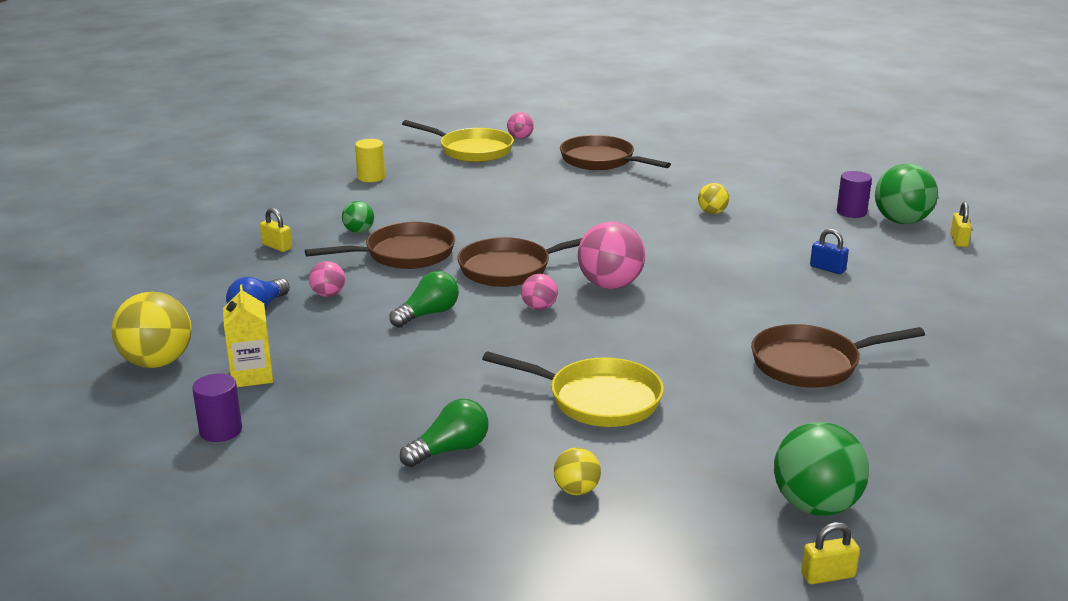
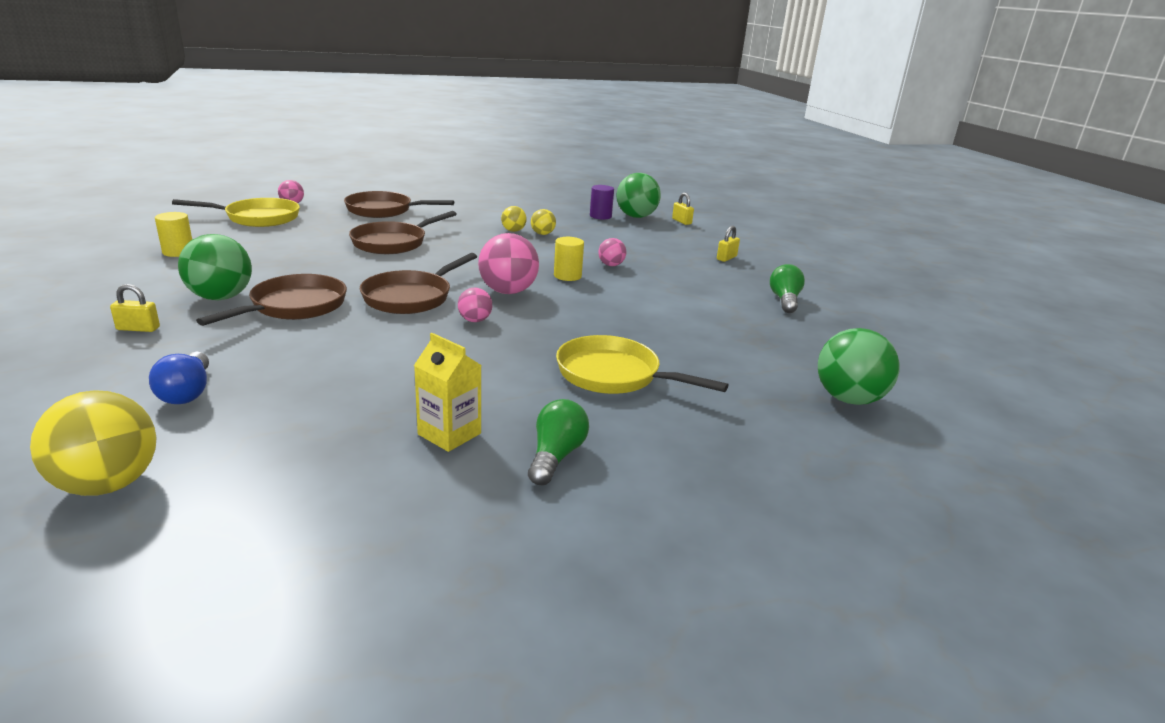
camera: 40 degrees left, 0 degrees up
purple cylinder [192,374,242,442] -> none
yellow carton [223,285,273,387] -> yellow carton moved to [414,333,482,452]
pink ball [309,261,345,297] -> pink ball moved to [598,238,626,266]
green ball [342,201,374,233] -> green ball [178,234,252,300], size x1.91
green light bulb [389,271,459,328] -> green light bulb moved to [770,264,805,313]
yellow pan [482,351,664,427] -> yellow pan turned 135 degrees counterclockwise [556,335,729,394]
yellow ball [554,447,601,495] -> yellow ball moved to [531,209,556,235]
brown pan [751,324,925,388] -> brown pan moved to [349,211,457,254]
yellow padlock [801,522,860,584] -> yellow padlock moved to [717,226,740,262]
blue padlock [810,229,849,274] -> none
none -> yellow cylinder [554,237,584,281]

